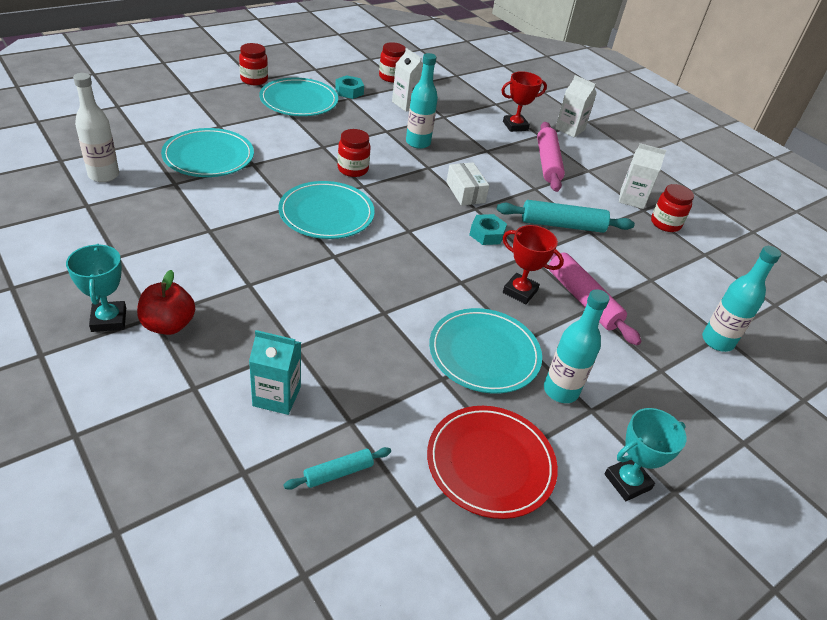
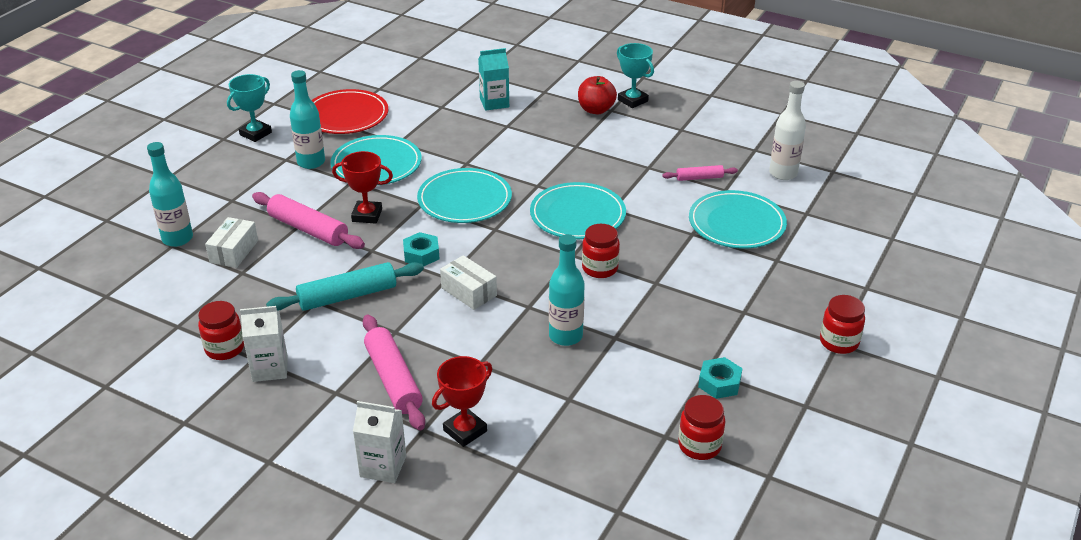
camera: 160 degrees right, 5 degrees down
turquoise plate [259,78,338,116] -> turquoise plate moved to [417,168,512,223]
turquoise rolling pin [284,447,391,490] -> none
white carton [392,48,423,112] -> none
none -> white box [205,217,258,268]
none -> pink rolling pin [662,165,738,181]

